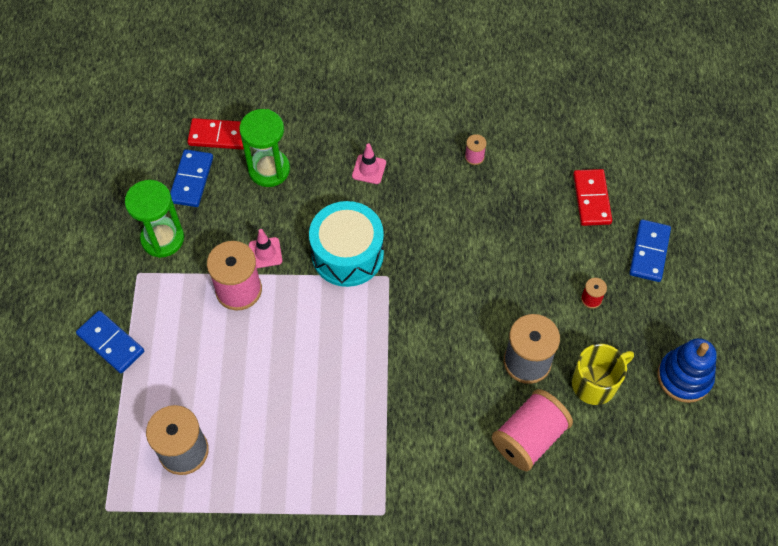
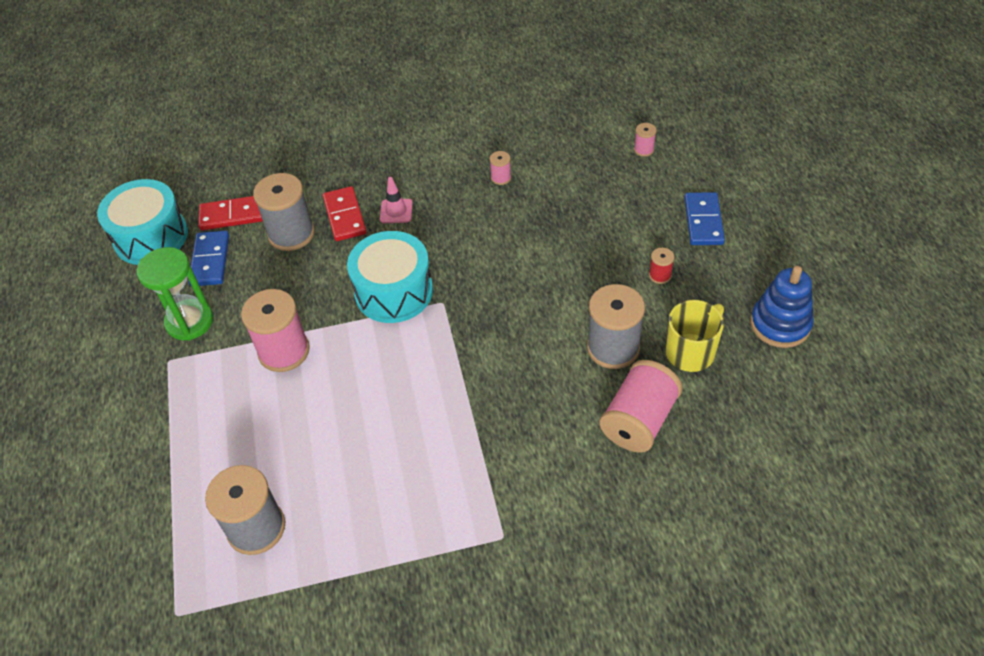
camera: 10 degrees left, 10 degrees down
blue domino [76,310,144,373] -> none
green hourglass [239,109,290,187] -> grey spool [253,173,315,251]
pink traffic cone [249,229,282,268] -> none
red domino [573,169,612,226] -> red domino moved to [323,186,367,241]
none -> turquoise drum [97,179,188,265]
none -> pink spool [634,123,657,157]

